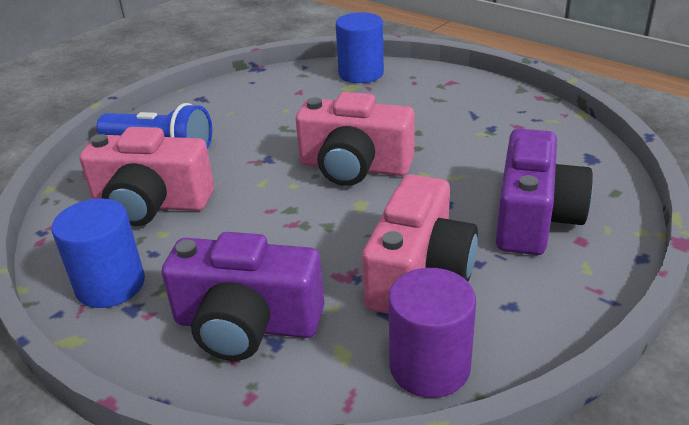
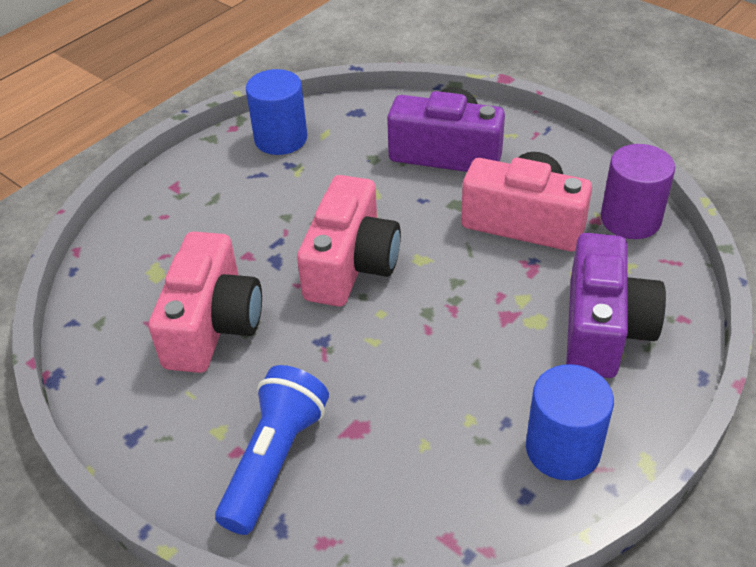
camera: 90 degrees left, 10 degrees up
pink camera [80,127,214,226] -> pink camera moved to [149,231,262,373]
blue cylinder [336,12,384,83] -> blue cylinder moved to [246,69,307,155]

